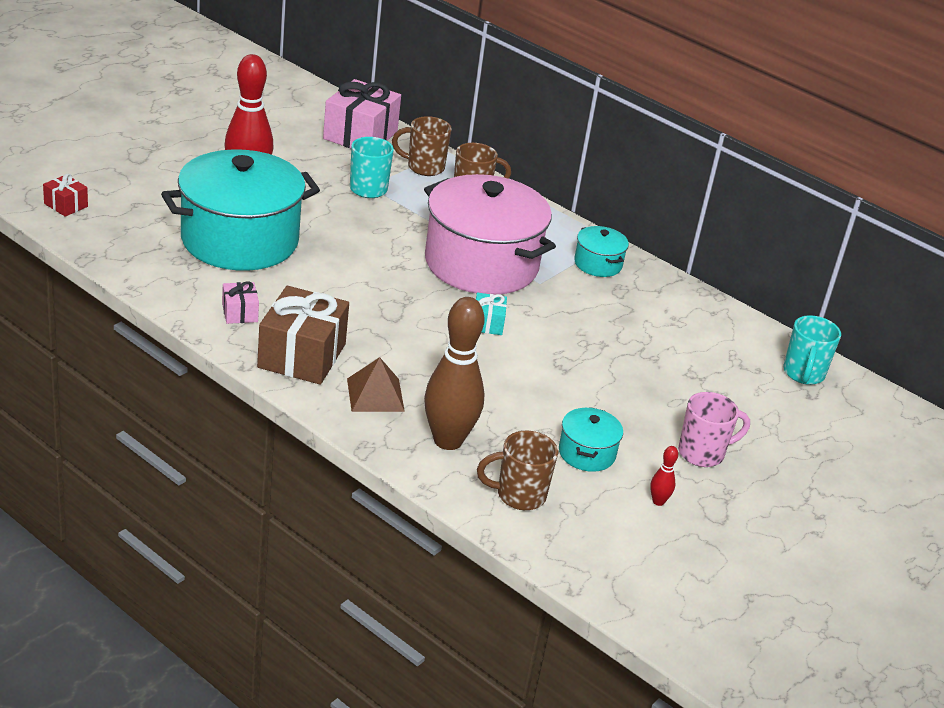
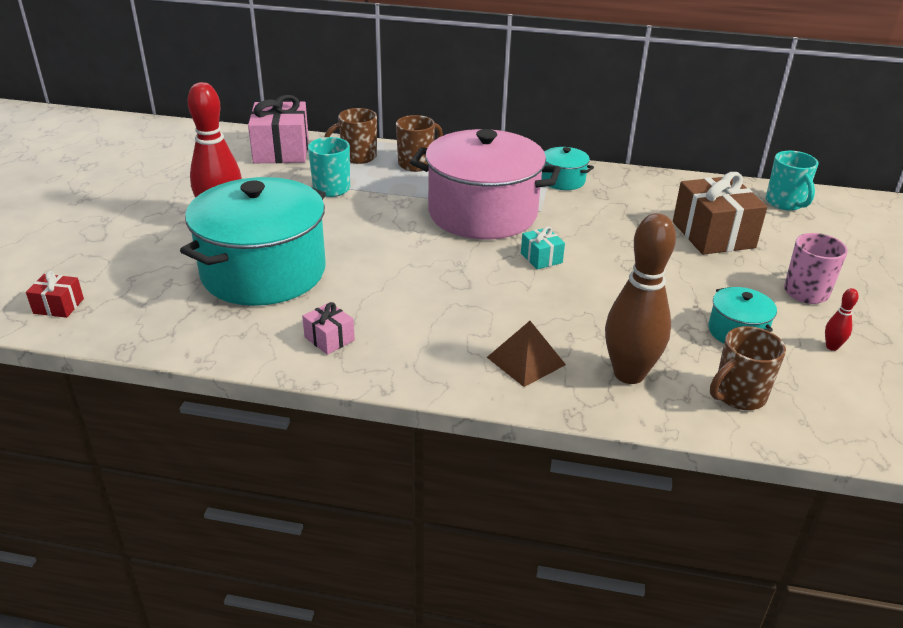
camera: 25 degrees left, 0 degrees up
brown gift [257,286,349,385] -> brown gift moved to [673,172,767,255]

